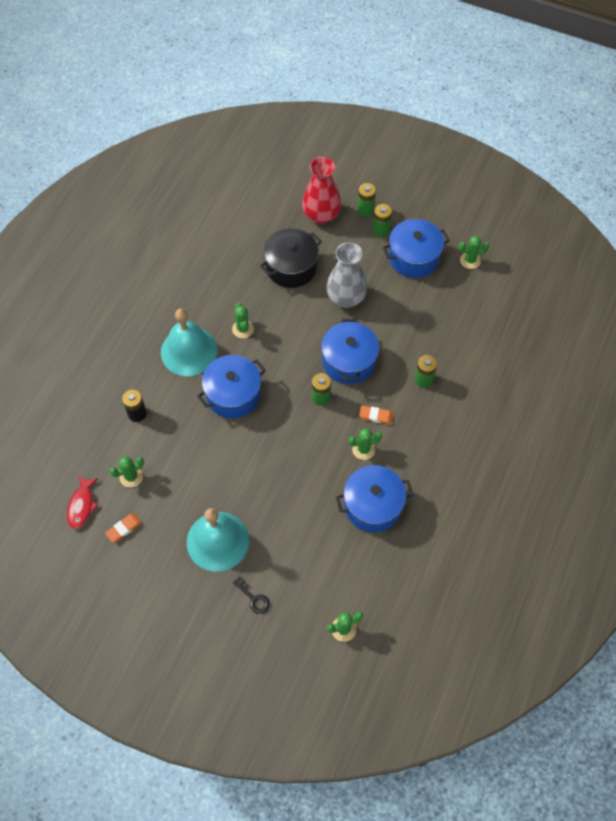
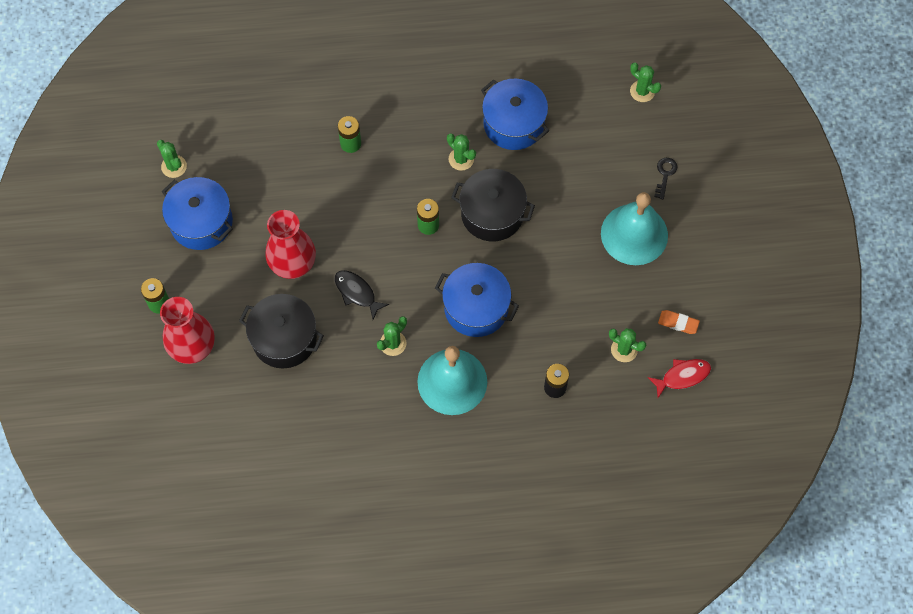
camera: 120 degrees left, 5 degrees up
blue pot [321,319,379,384] -> none
grey vase [326,242,367,308] -> red vase [266,210,316,279]
orange eraser [359,405,393,424] -> none
green battery [373,204,392,237] -> none
none -> black fish [335,270,389,319]
none -> black pot [451,169,535,242]

